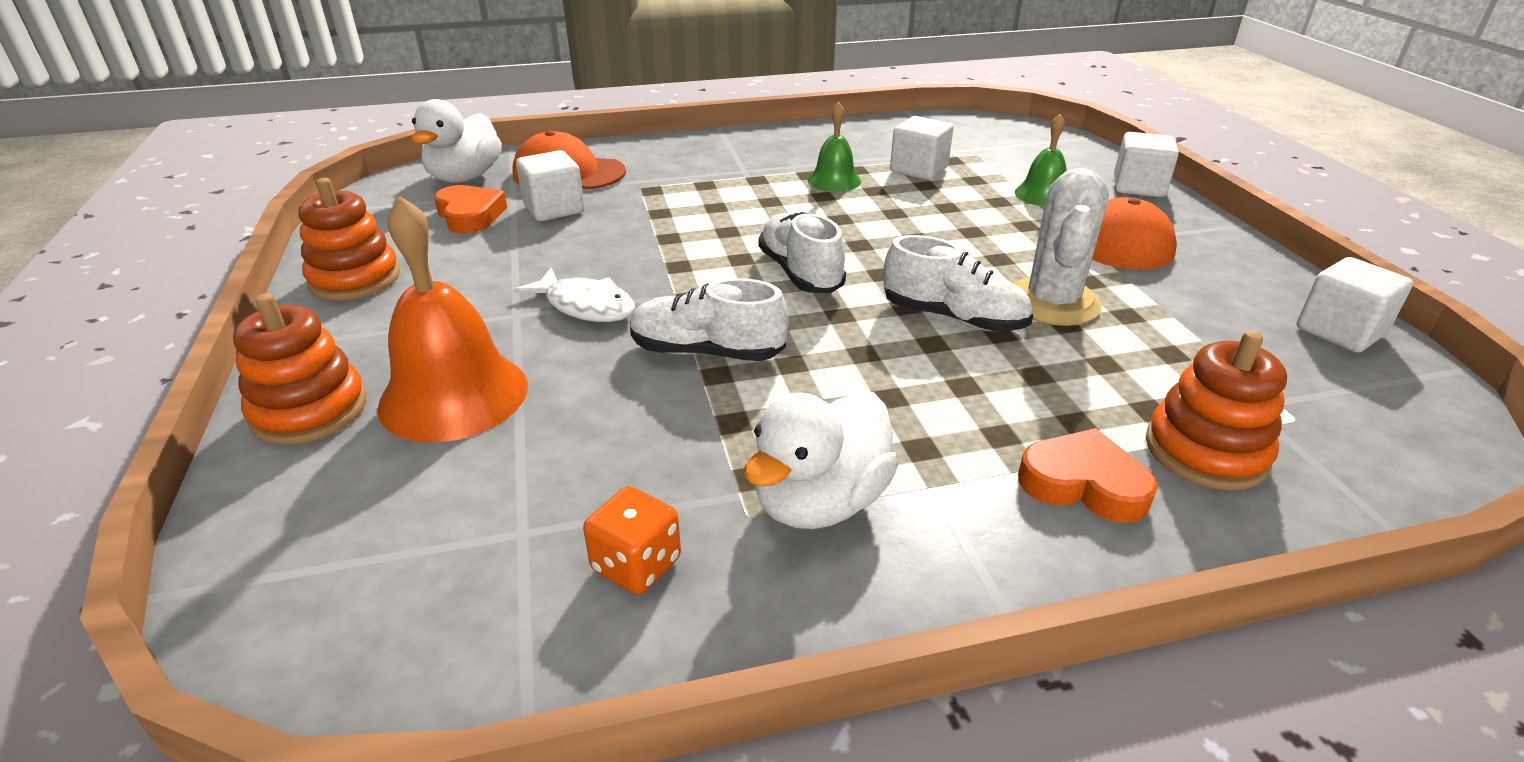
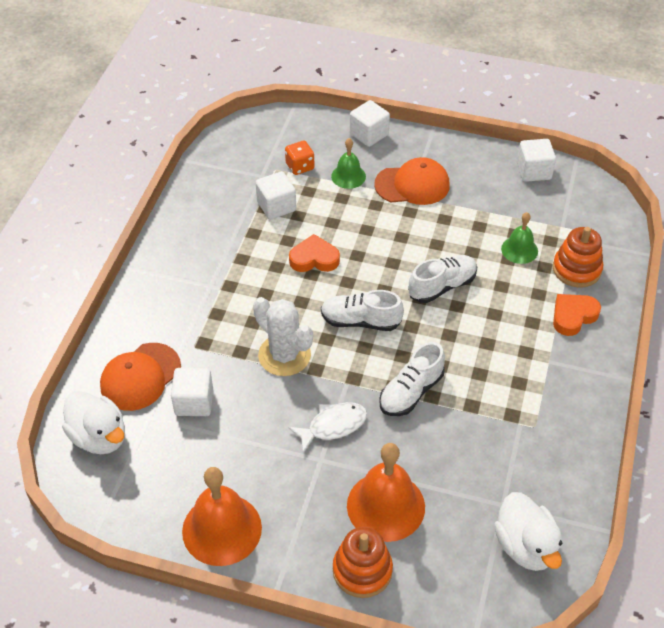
camera: 60 degrees left, 15 degrees up
orange stacking toy [298,178,400,301] -> orange bell [182,467,262,566]
orange heart [434,185,507,234] -> orange heart moved to [289,234,340,272]
orange dice [583,486,681,595] -> orange dice moved to [285,141,314,175]
white duck [744,391,898,529] -> white duck moved to [494,492,562,571]
green bell [808,102,861,192] -> green bell moved to [501,212,538,264]
white cactus [1013,168,1109,326] -> white cactus moved to [253,297,313,376]

